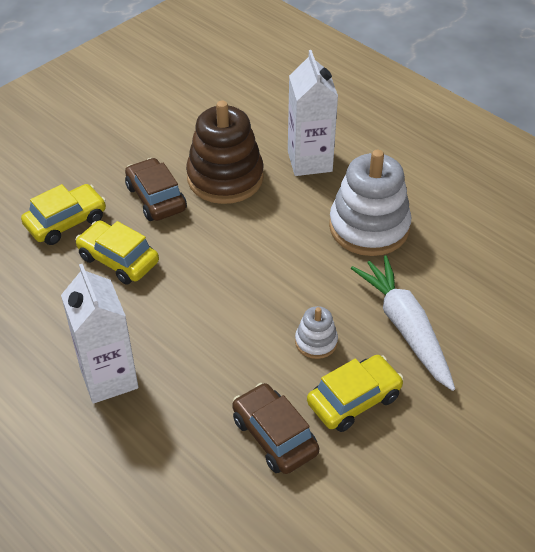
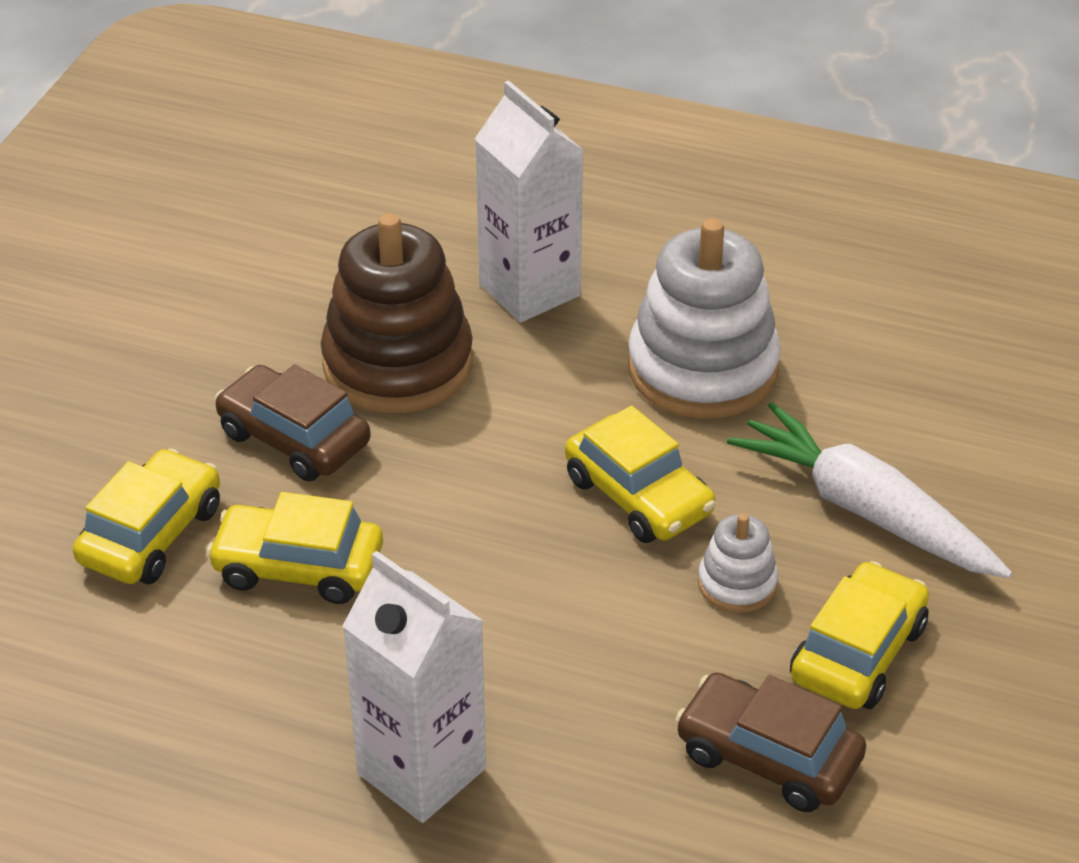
camera: 25 degrees left, 5 degrees down
none -> yellow car [565,406,716,543]

